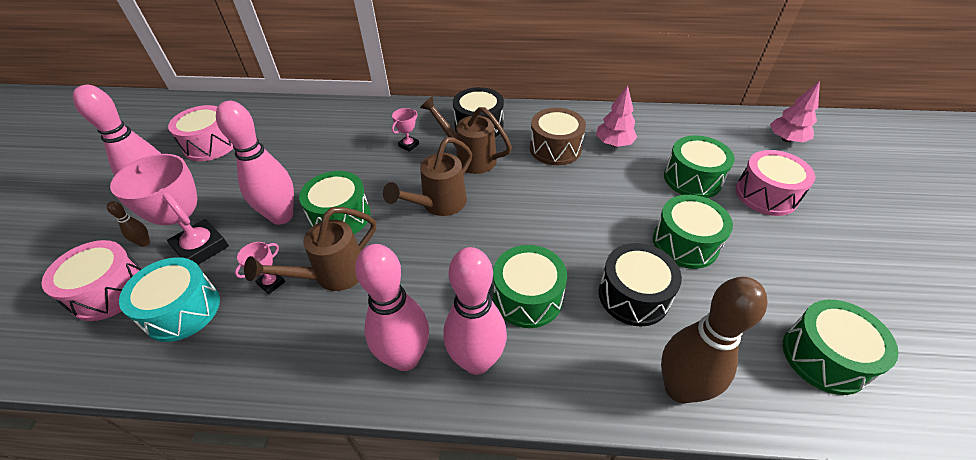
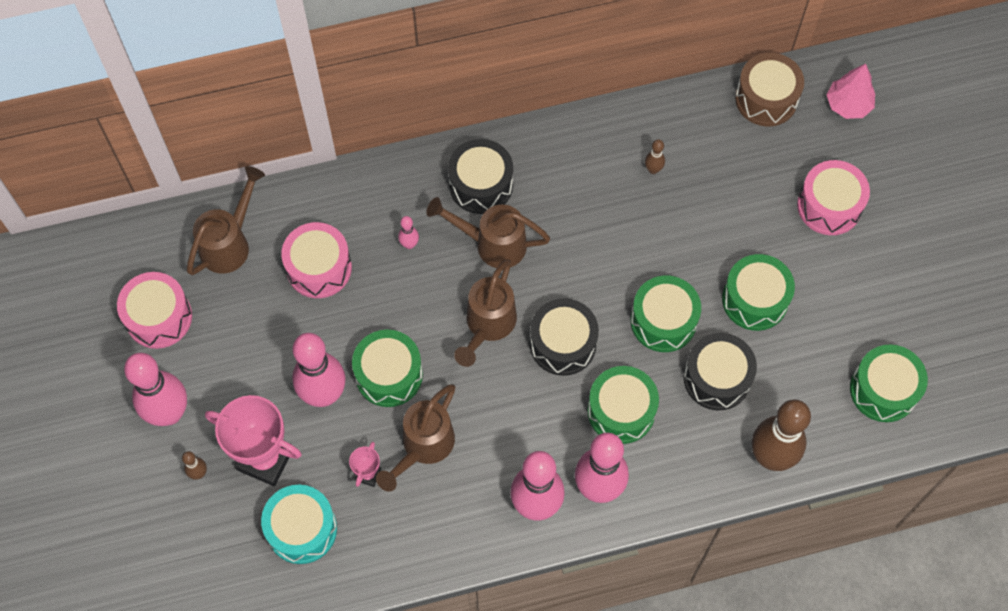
camera: 20 degrees left, 20 degrees up
pink drum [41,240,142,321] -> pink drum moved to [281,222,352,298]
pink trophy [392,108,419,152] -> pink bowling pin [398,216,419,249]
brown drum [530,108,586,165] -> brown drum moved to [735,53,804,127]
pink tree [596,85,638,147] -> brown bowling pin [645,139,665,174]
green drum [664,135,735,198] -> green drum moved to [631,275,701,352]
none -> brown watering can [187,166,265,275]
none -> black drum [530,298,599,376]

